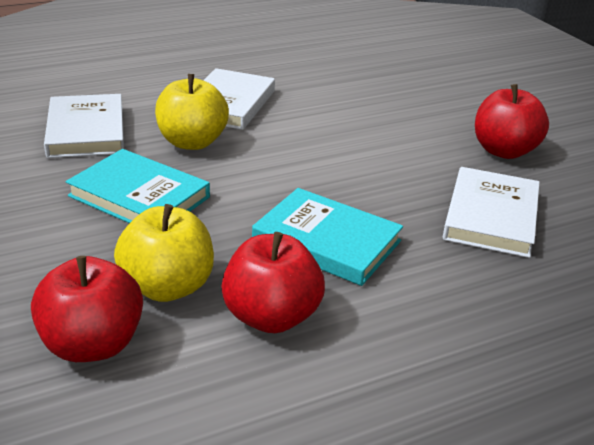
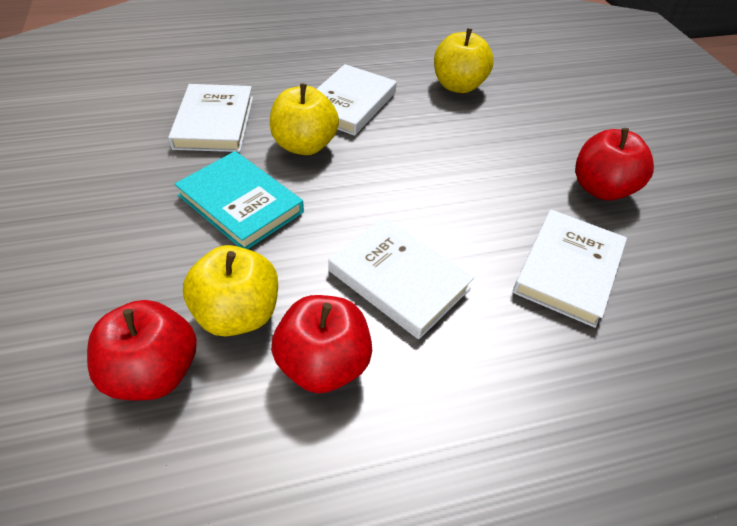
camera: 10 degrees right, 15 degrees up
turquoise book [252,188,403,286] -> white book [328,217,474,339]
none -> yellow apple [434,28,494,93]

